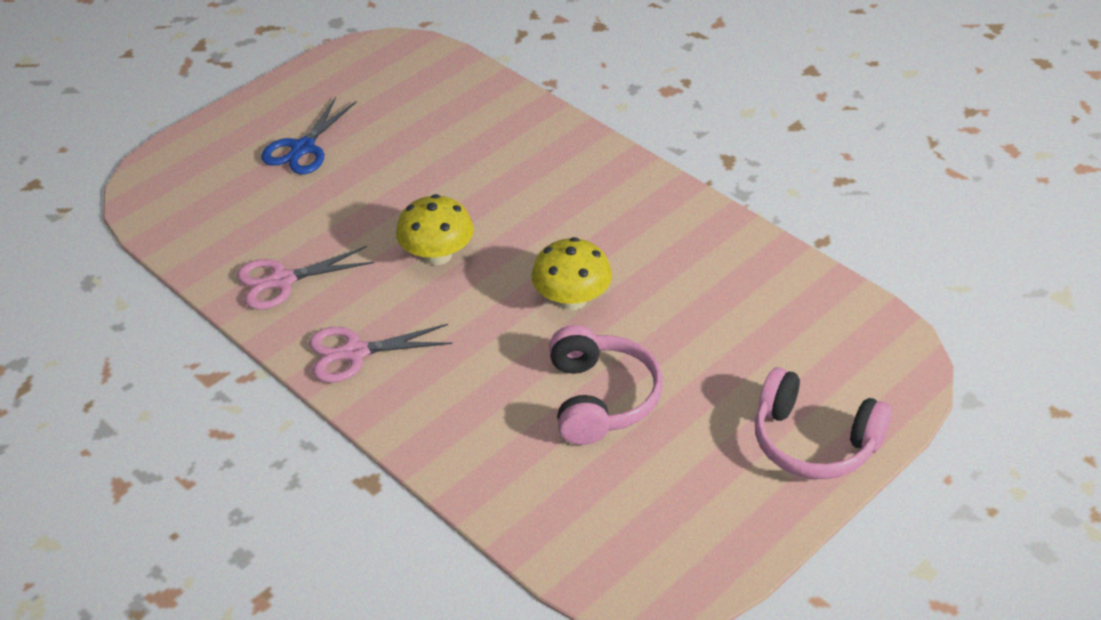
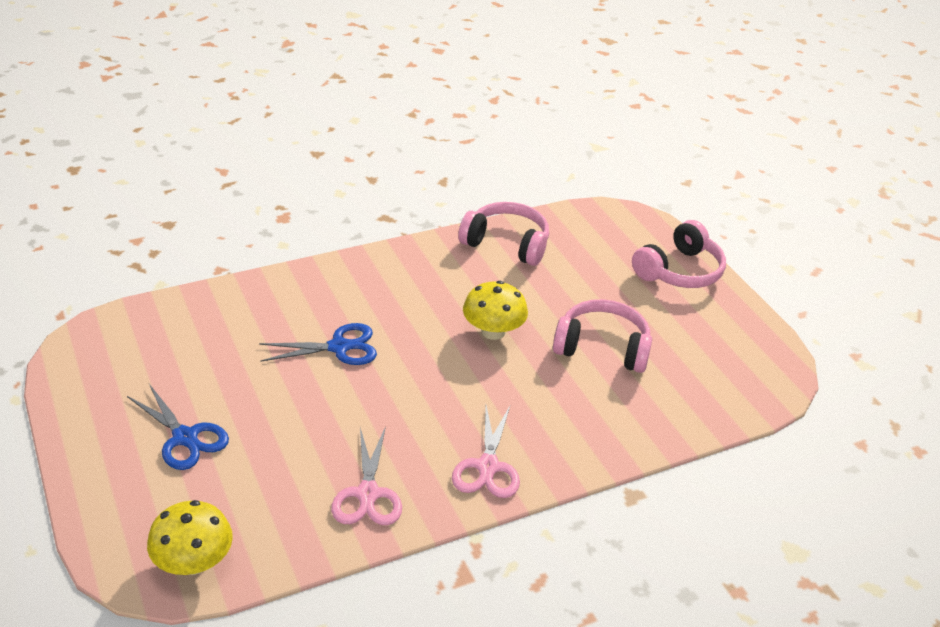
camera: 75 degrees left, 5 degrees down
yellow mushroom [396,194,474,265] -> yellow mushroom moved to [147,500,233,575]
none -> blue scissors [259,323,377,365]
none -> pink headphones [458,202,549,266]

